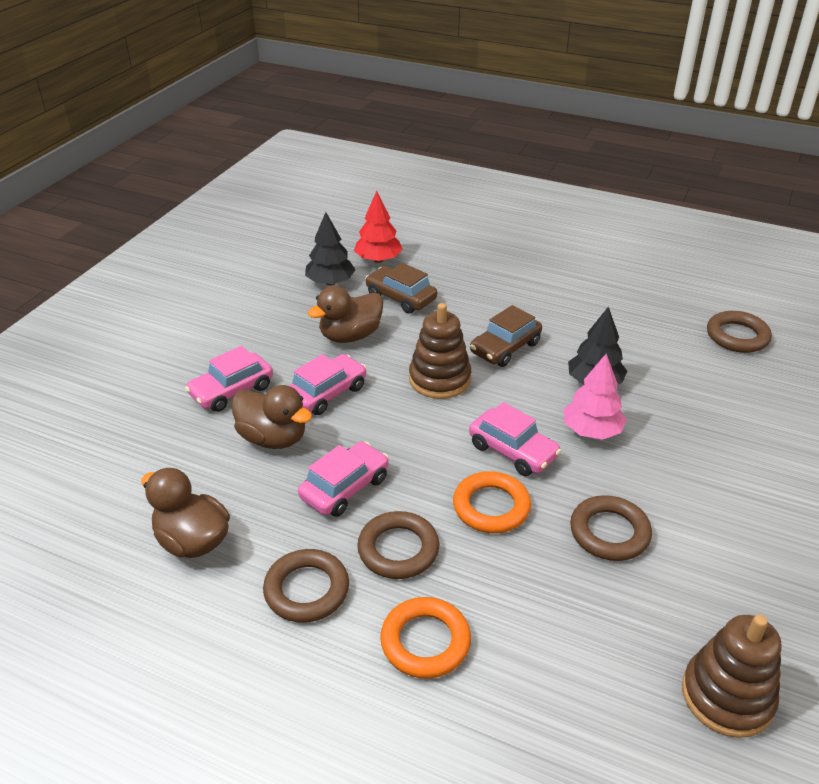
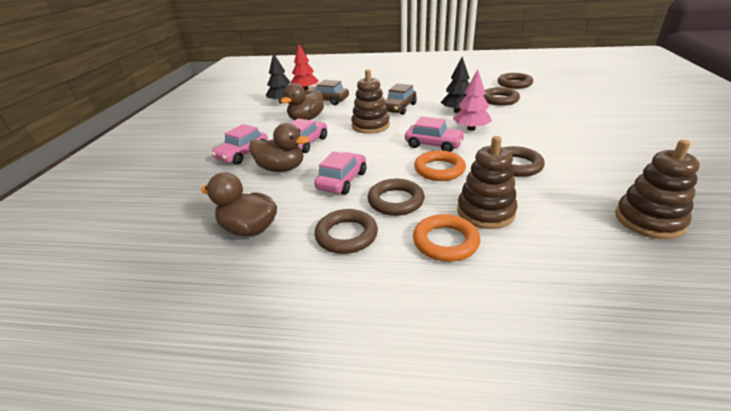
camera: 15 degrees left, 5 degrees down
none -> brown stacking toy [457,136,517,229]
none -> brown ring [483,87,520,106]

